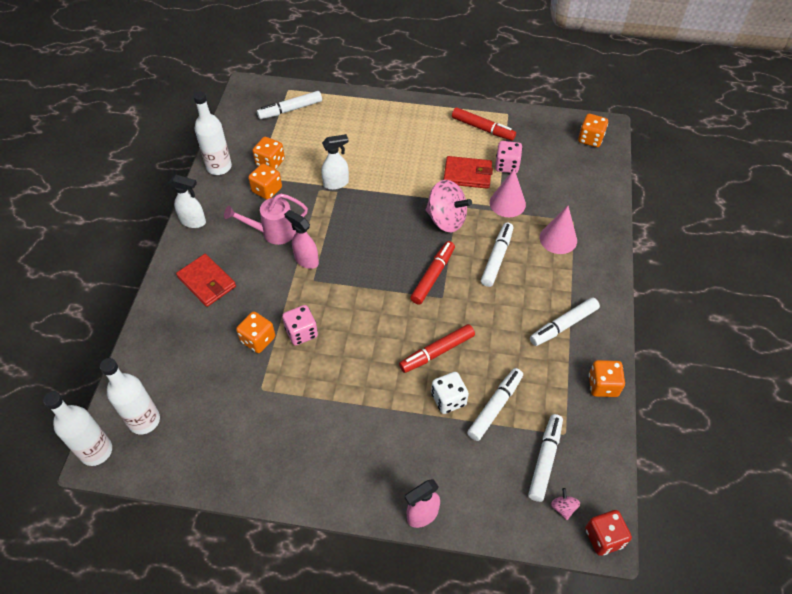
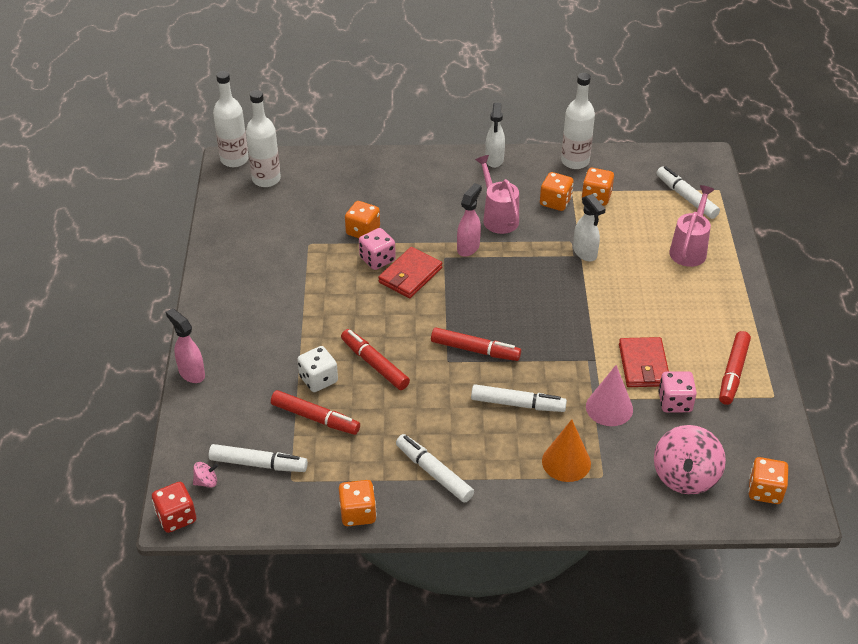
camera: 80 degrees right, 10 degrees down
red wallet [176,254,236,307] -> red wallet moved to [378,247,442,298]
pink spinning top [426,180,472,232] -> pink spinning top moved to [654,425,726,494]
white marker [467,368,523,441] -> red marker [271,390,360,435]
pink cone [540,206,577,254] -> orange cone [542,419,591,482]
none -> pink watering can [669,185,715,267]

